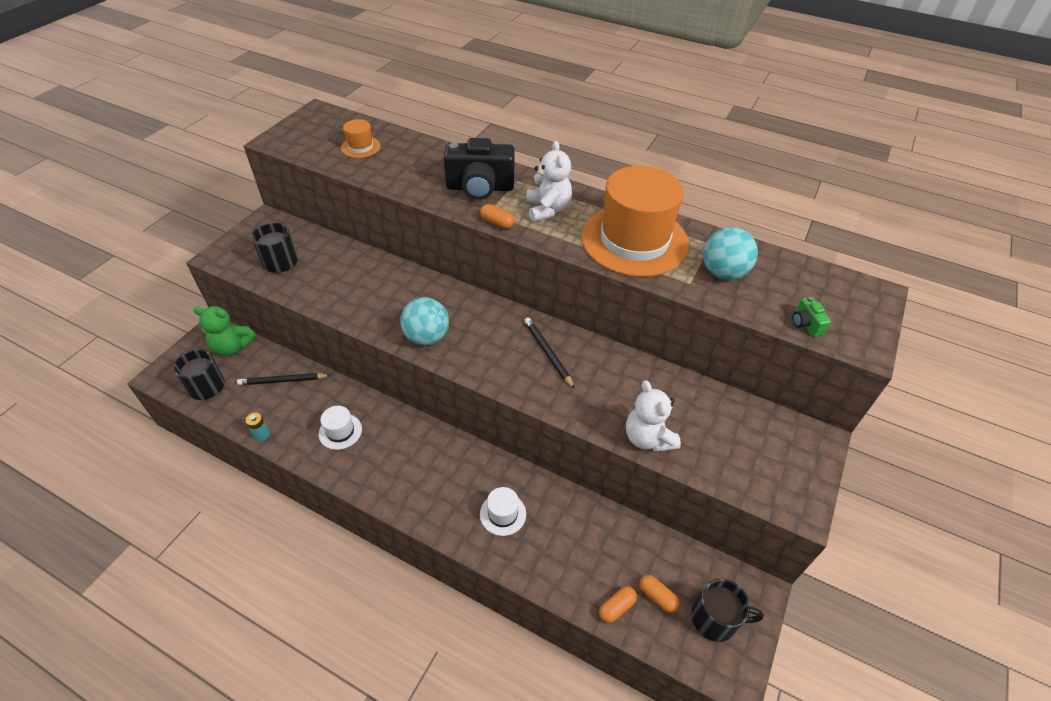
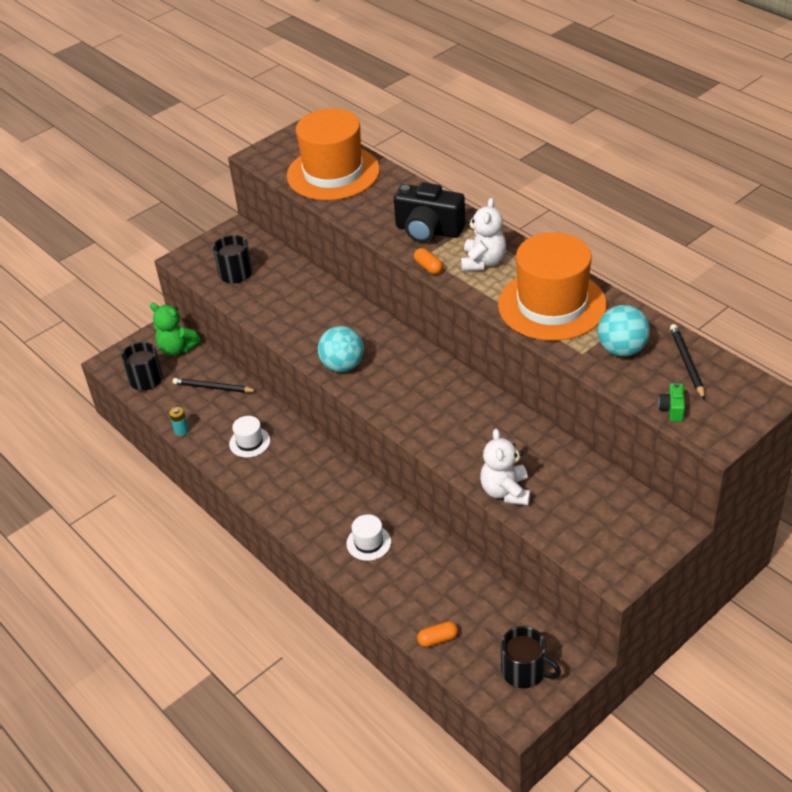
camera: 25 degrees right, 5 degrees down
orange hat [341,119,380,158] -> orange hat [287,109,380,200], size x2.38
black pencil [524,317,575,389] -> black pencil moved to [670,324,705,400]
orange capsule [639,575,679,613] -> none

